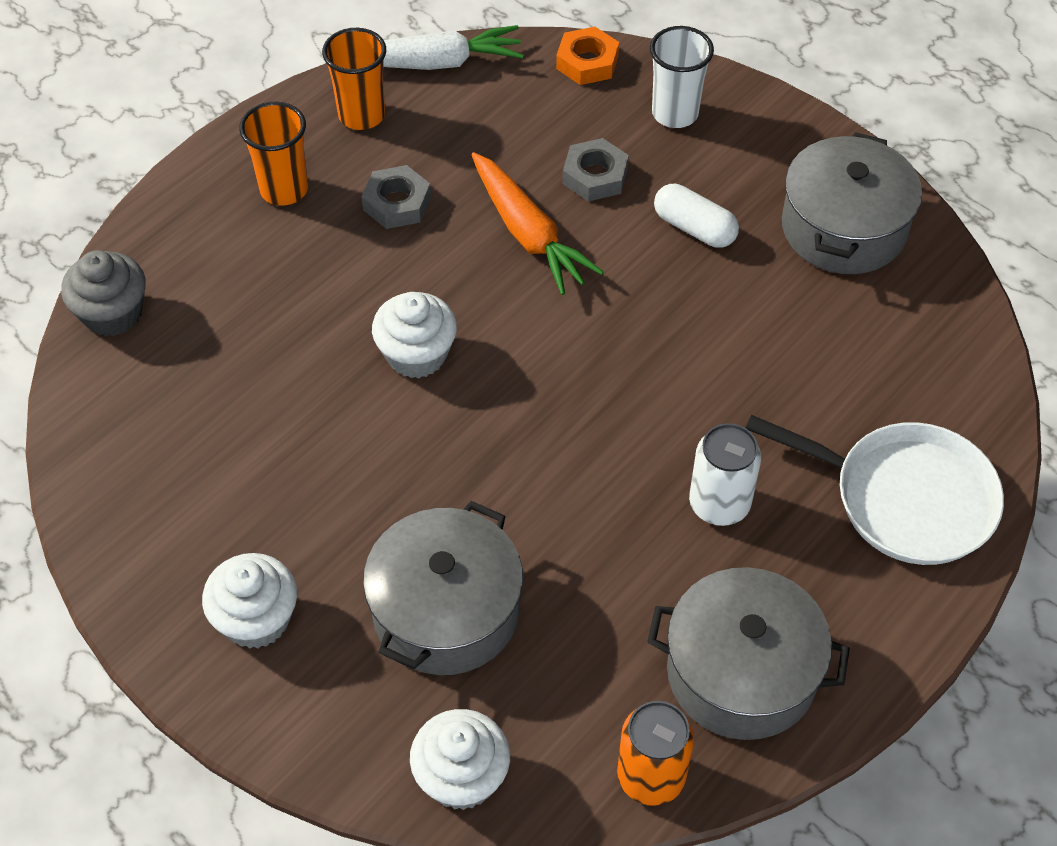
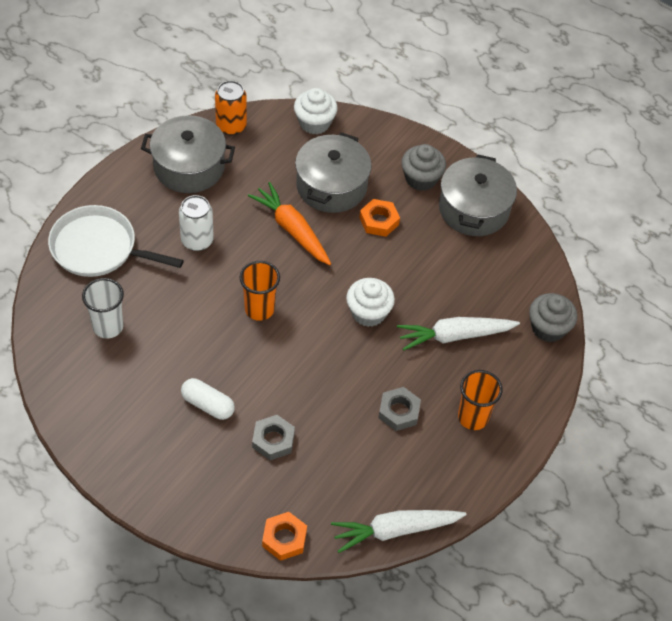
camera: 170 degrees right, 0 degrees up
white cupcake [202,553,297,649] -> grey cupcake [402,144,446,191]
orange cup [322,28,386,130] -> orange cup moved to [240,261,280,321]
orange carrot [471,152,604,295] -> orange carrot moved to [248,182,331,265]
white cup [650,26,714,128] -> white cup moved to [82,278,124,339]
grey pot [782,132,922,274] -> grey pot moved to [439,154,517,236]
none -> orange nut [359,199,400,237]
none -> white carrot [397,317,520,351]

